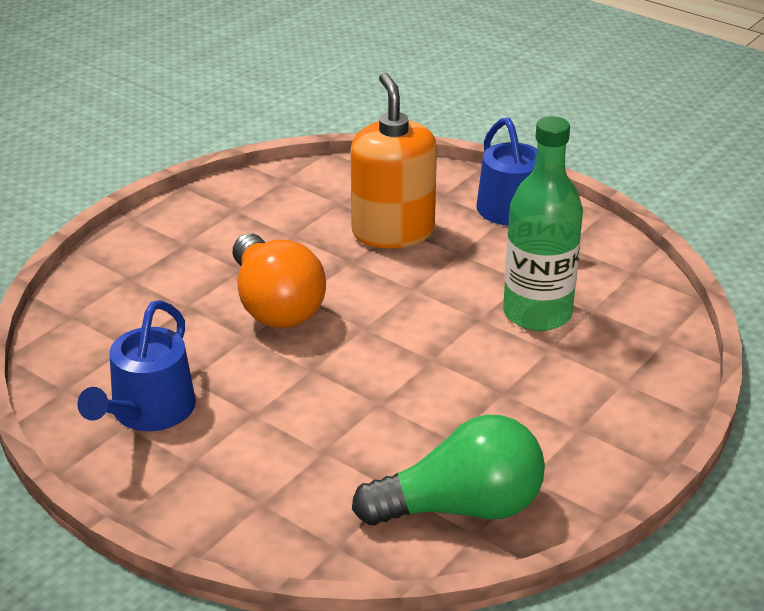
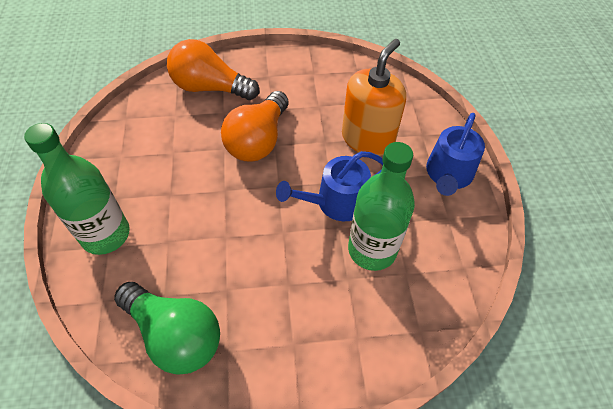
camera: 45 degrees right, 20 degrees up
blue watering can [77,300,196,431] -> blue watering can moved to [276,151,383,221]
none -> green bottle [24,123,130,255]
none -> orange light bulb [167,39,260,100]

